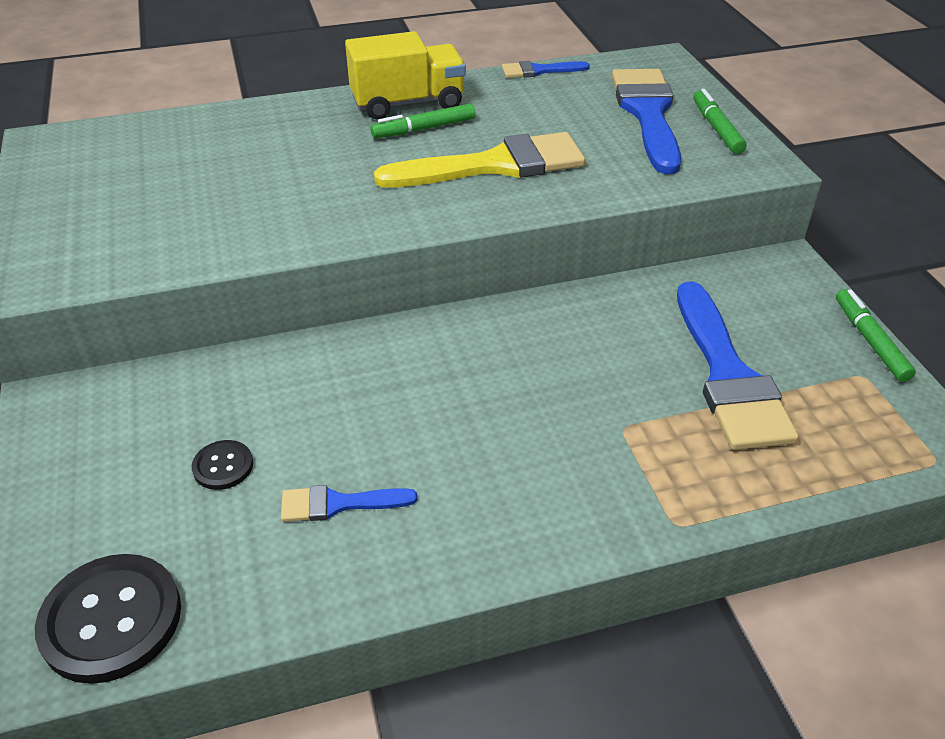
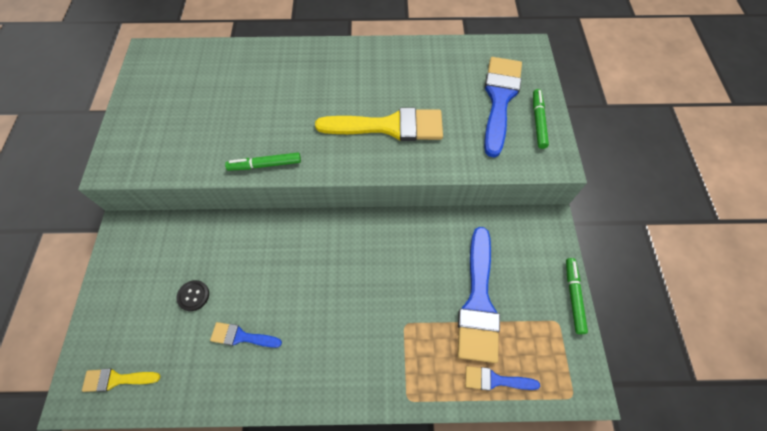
camera: 15 degrees right, 20 degrees up
black button [35,554,181,684] -> yellow brush [82,369,160,392]
yellow truck [345,31,466,119] -> none
green marker [371,103,476,138] -> green marker moved to [225,153,301,171]
blue brush [502,61,590,78] -> blue brush moved to [465,366,540,391]

